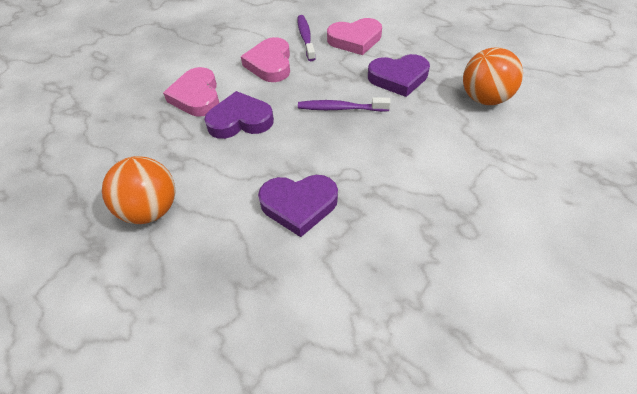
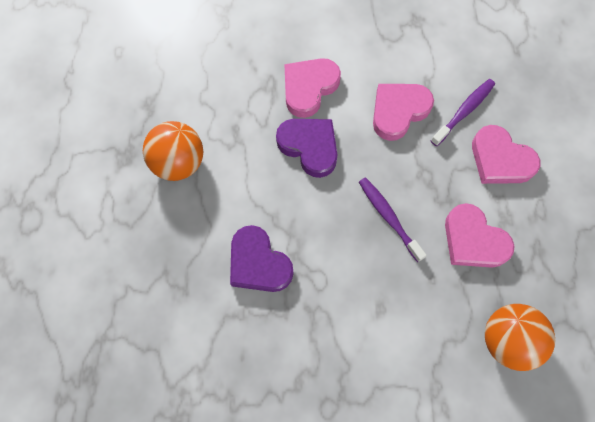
camera: 50 degrees right, 20 degrees up
purple heart [368,54,430,97] -> pink heart [445,203,514,268]

